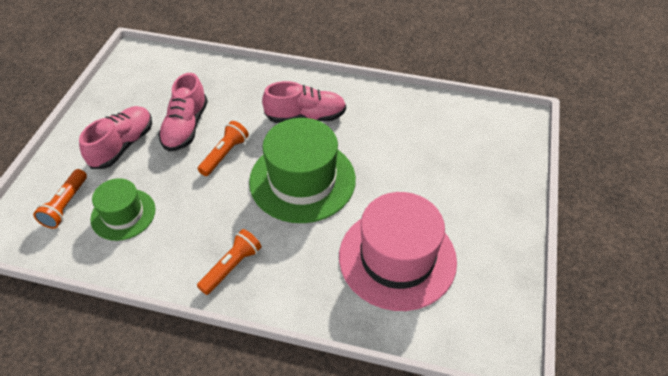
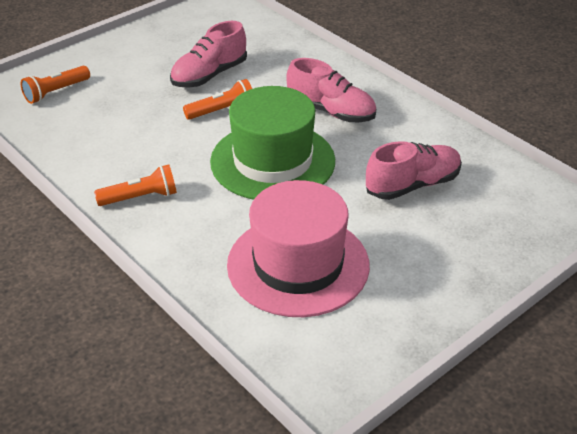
camera: 35 degrees right, 10 degrees down
pink shoe [79,106,152,169] -> pink shoe moved to [366,141,462,200]
green hat [90,178,156,241] -> none

